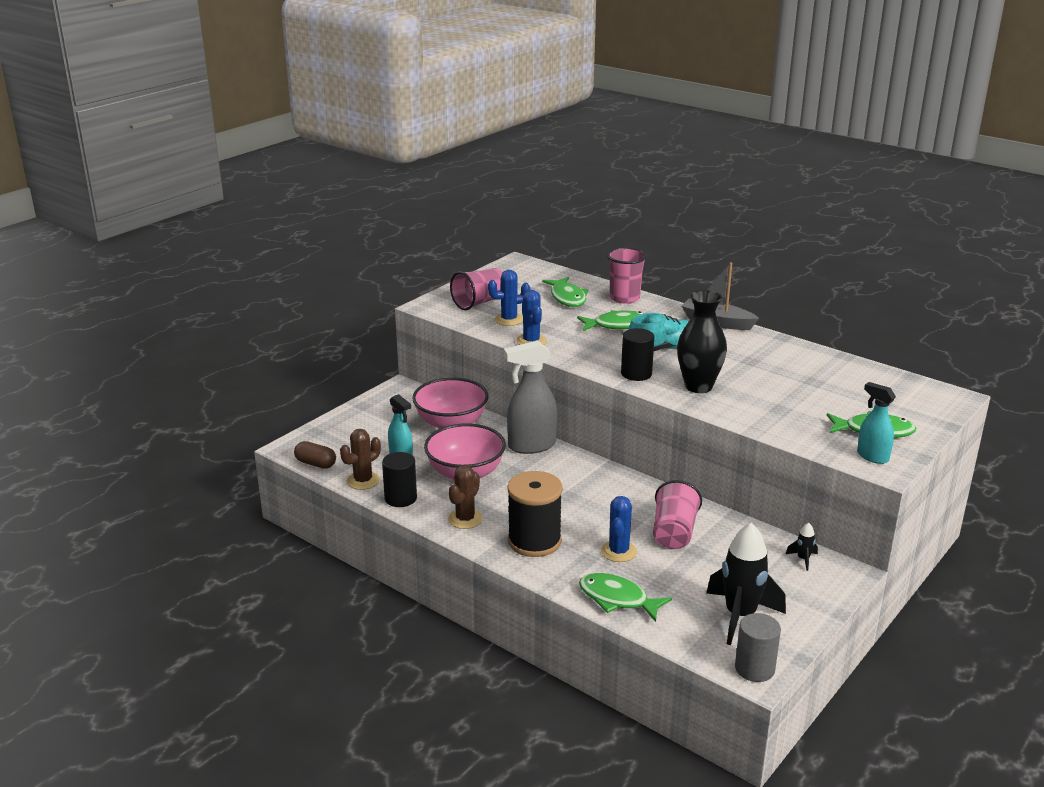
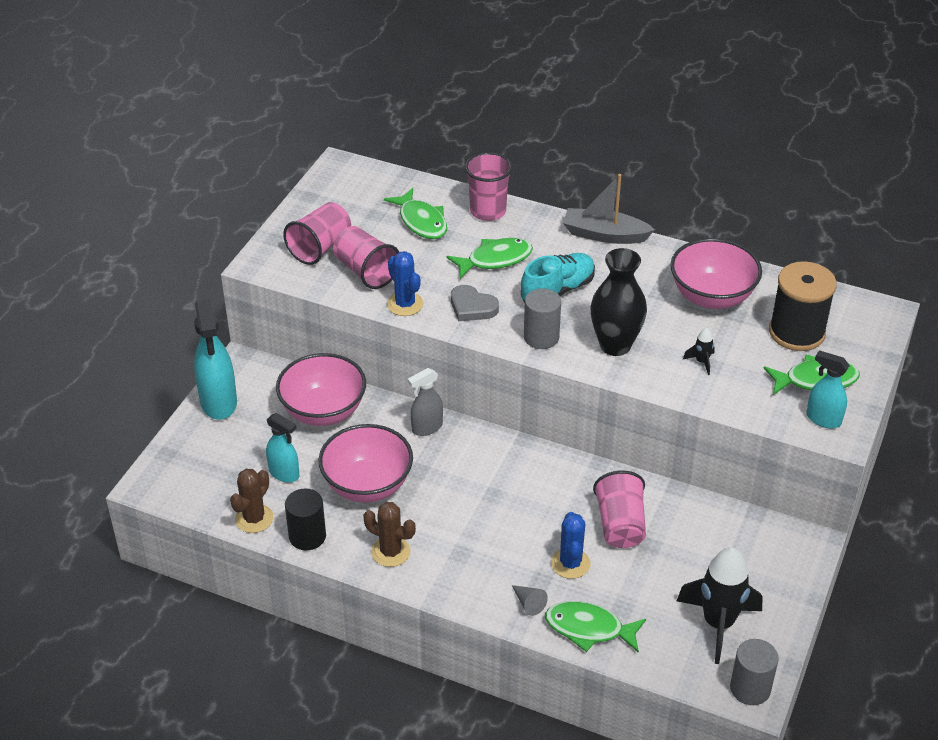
camera: 15 degrees left, 15 degrees up
brown capsule [294,441,336,469] -> none
brown cactus [448,465,483,529] -> brown cactus turned 75 degrees counterclockwise [363,502,416,567]
blue cactus [488,270,530,326] -> pink cup [333,226,399,289]
grey spray bottle [504,340,557,454] -> grey spray bottle [408,368,443,436], size x0.59
black spool [507,471,563,557] -> black spool moved to [769,261,837,351]
black cylinder [621,328,654,381] -> grey cylinder [524,288,561,349]
black rocket [786,523,818,571] -> black rocket moved to [683,328,715,375]
none -> turquoise spray bottle [194,299,237,420]
none -> grey heart [451,285,499,321]
none -> grey cone [512,585,548,616]
none -> pink bowl [670,238,762,309]

